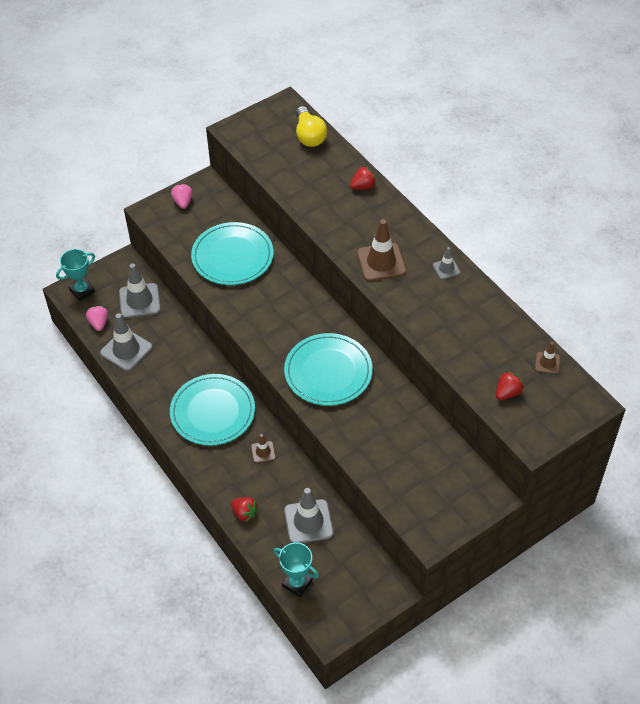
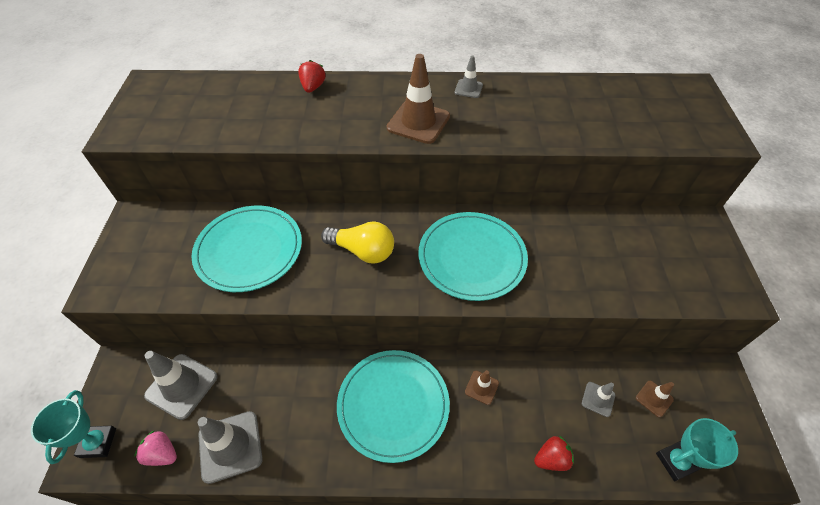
camera: 55 degrees left, 0 degrees up
pink strawberry [171,183,193,209] -> none
grey traffic cone [284,488,334,543] -> grey traffic cone [582,382,615,417], size x0.52
yellow light bulb [296,106,327,147] -> yellow light bulb moved to [321,221,394,264]
red strawberry [496,371,524,400] -> none
brown traffic cone [535,342,560,374] -> brown traffic cone moved to [636,381,674,417]

